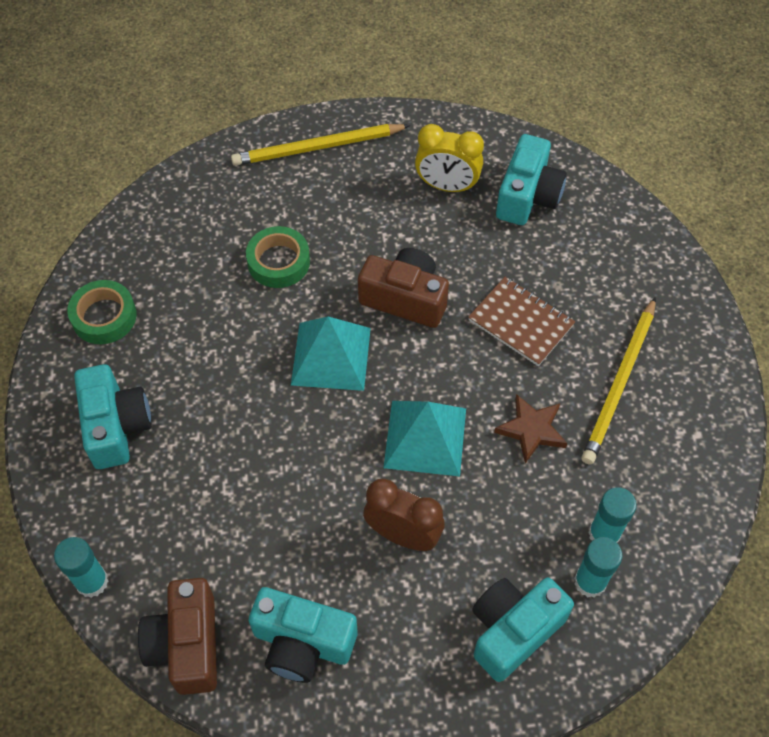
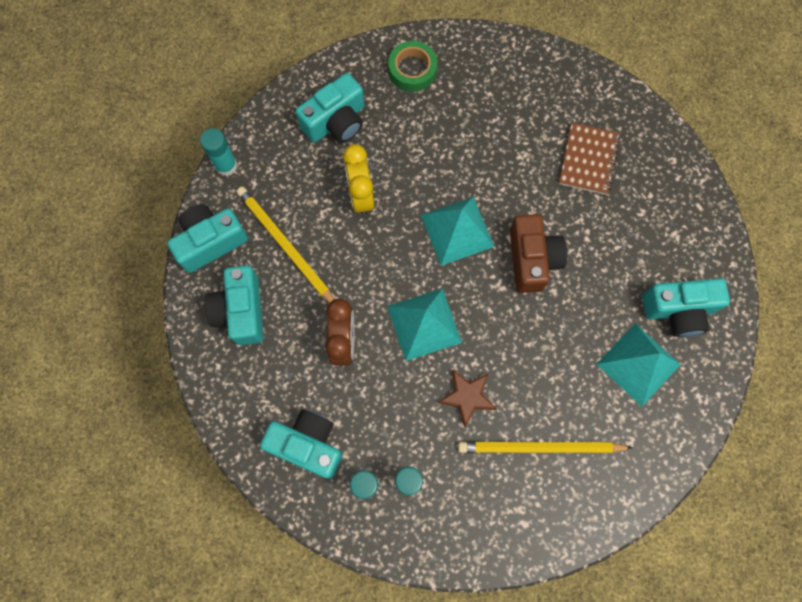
camera: 65 degrees right, 15 degrees up
brown camera [138,578,217,695] -> turquoise camera [167,204,248,273]
yellow pencil [231,124,410,166] -> yellow pencil moved to [236,186,334,303]
green tape [246,226,310,288] -> none
yellow clock [415,124,484,192] -> yellow clock moved to [343,144,374,216]
brown notebook [468,277,575,366] -> brown notebook moved to [559,123,620,195]
none -> turquoise pyramid [597,323,681,406]

